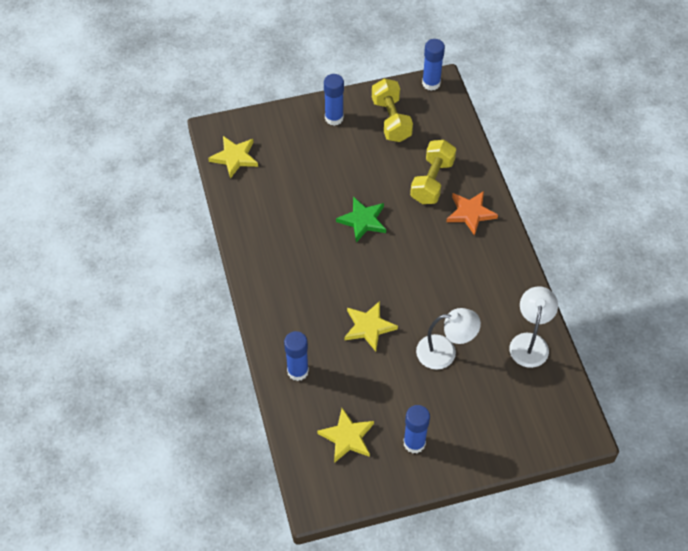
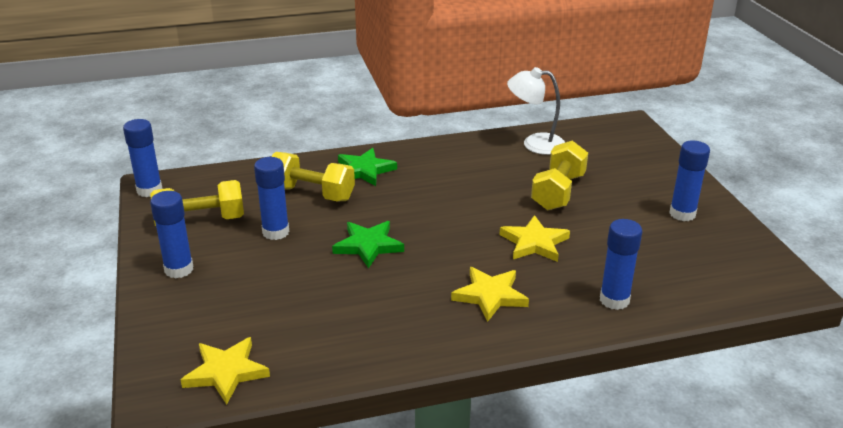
camera: 90 degrees left, 25 degrees down
yellow star [317,408,374,463] -> yellow star moved to [451,267,529,322]
white lamp [416,308,481,370] -> yellow dumbbell [531,141,588,210]
orange star [446,191,498,236] -> green star [338,148,397,186]
none -> blue glue stick [254,157,289,240]

